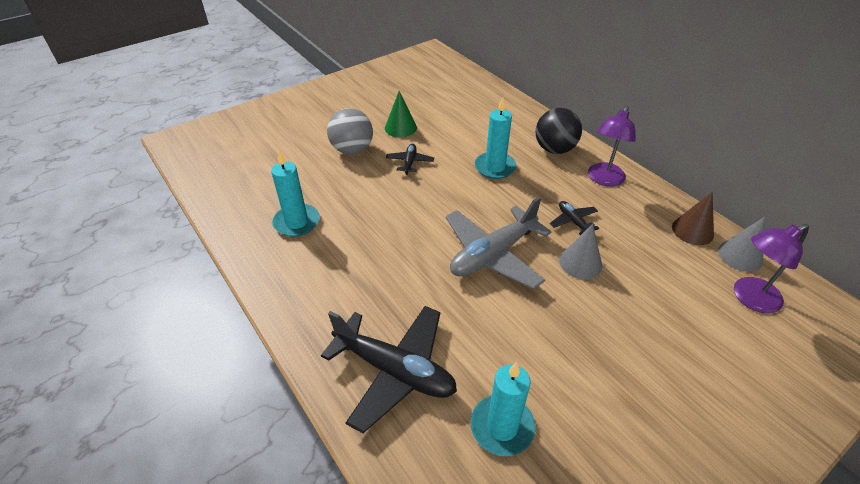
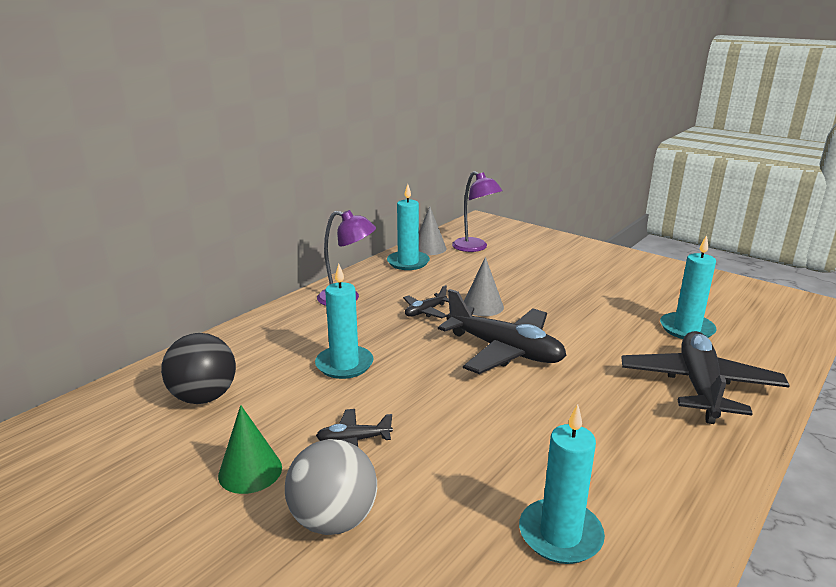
camera: 105 degrees left, 20 degrees down
grey plane [446,197,551,289] -> black plane [438,289,567,374]
black ball [535,108,582,154] -> black ball moved to [161,333,236,404]
brown cone [672,192,714,245] -> turquoise candle [387,184,430,270]

